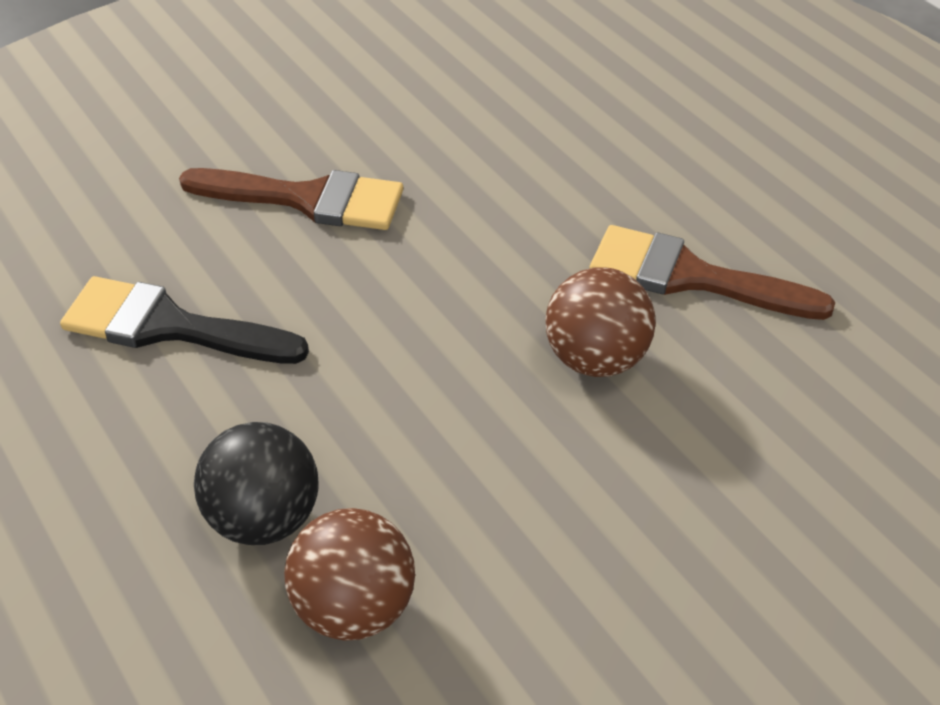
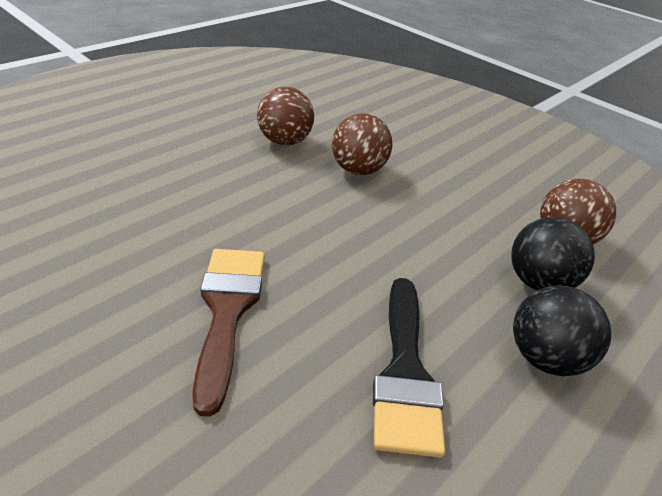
camera: 105 degrees left, 5 degrees down
brown brush [589,225,836,320] -> brown ball [257,87,314,146]
none -> black ball [513,286,611,376]

